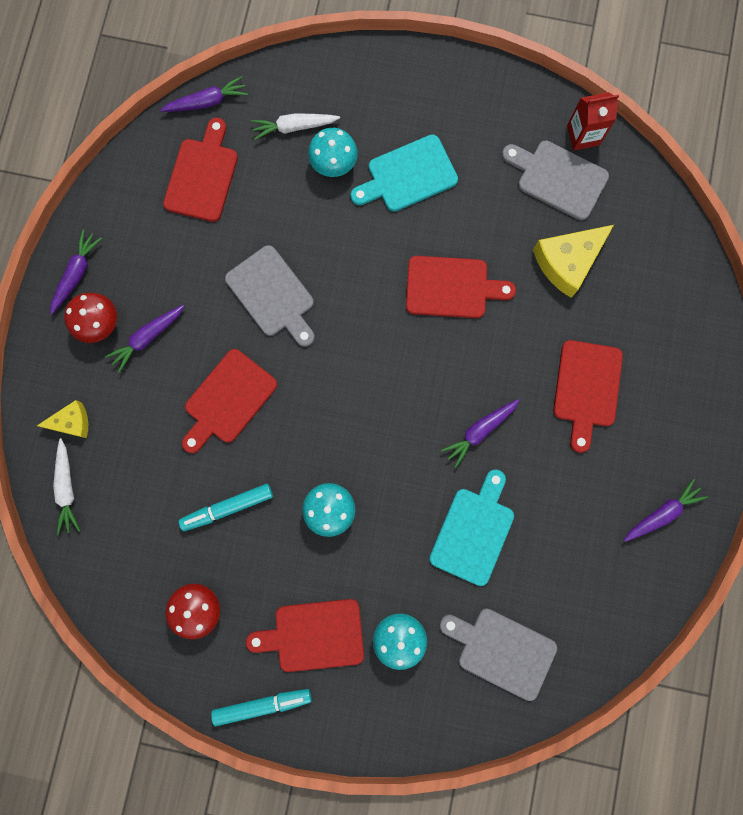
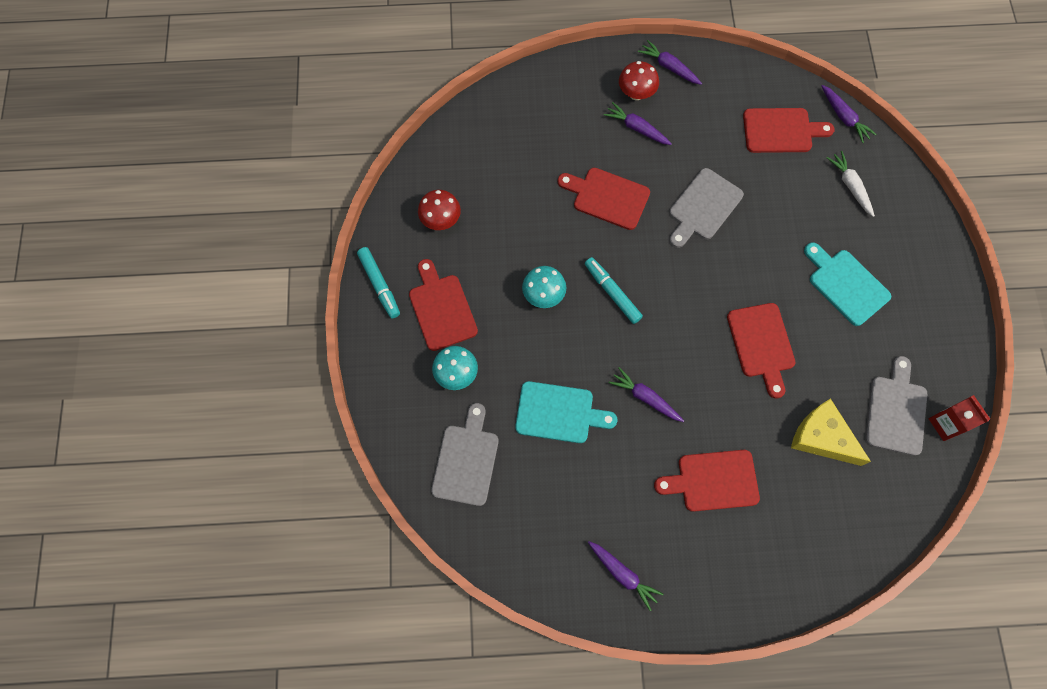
camera: 75 degrees right, 10 degrees down
yellow cheese [37,400,88,438] -> none
purple carrot [50,230,102,314] -> purple carrot turned 150 degrees counterclockwise [638,40,702,85]
white carrot [53,438,80,535] -> none
turquoise marker [179,484,273,531] -> turquoise marker moved to [585,257,643,324]
turquoise mushroom [308,128,358,177] -> none

